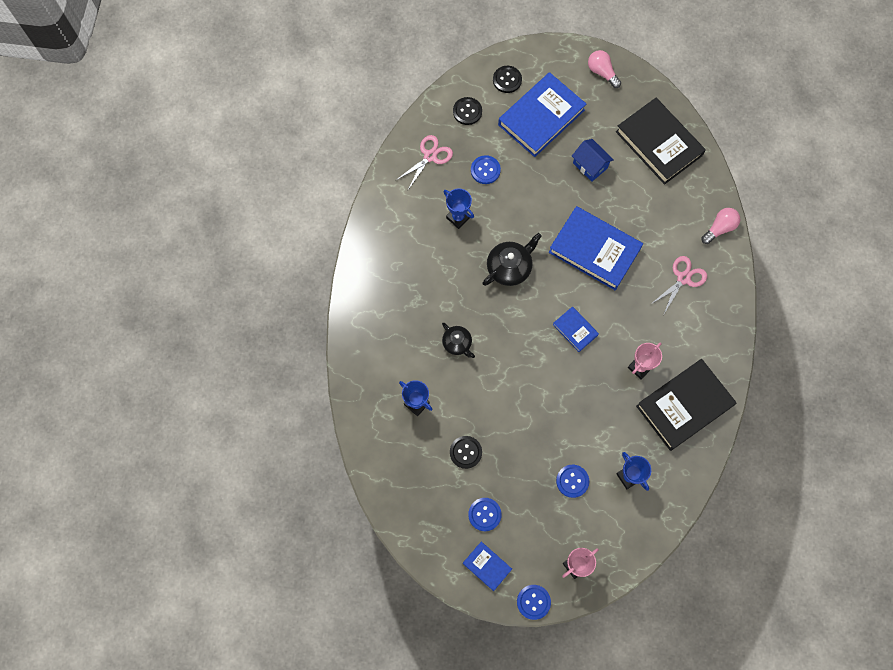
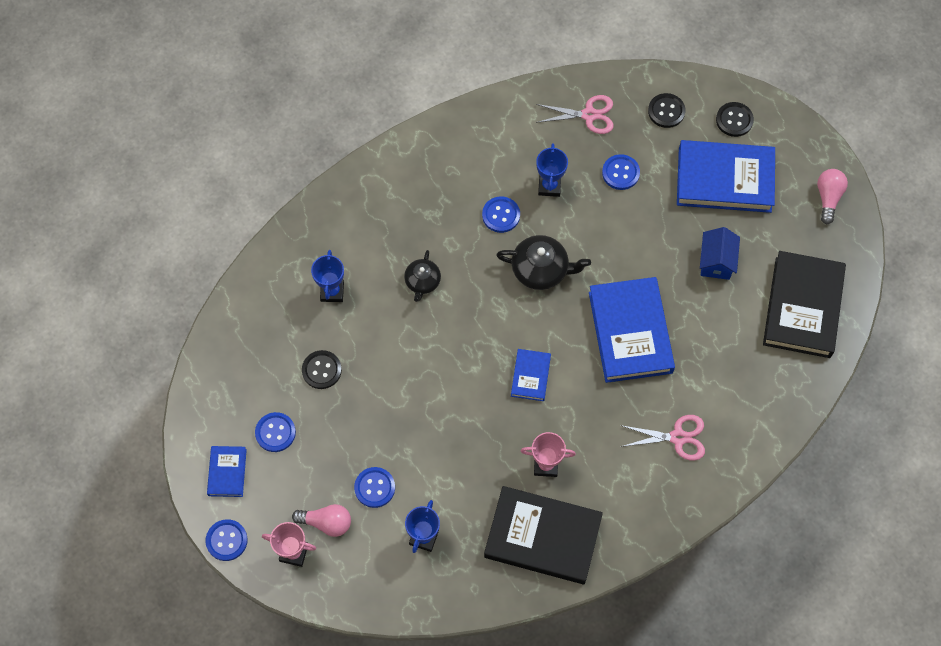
camera: 50 degrees right, 5 degrees down
pink light bulb [701,208,740,244] -> pink light bulb moved to [292,504,351,537]
none -> blue button [482,197,520,233]

